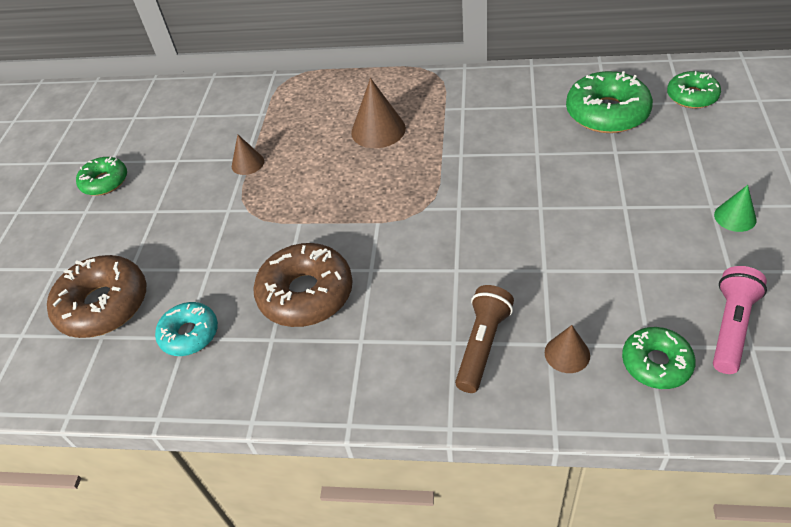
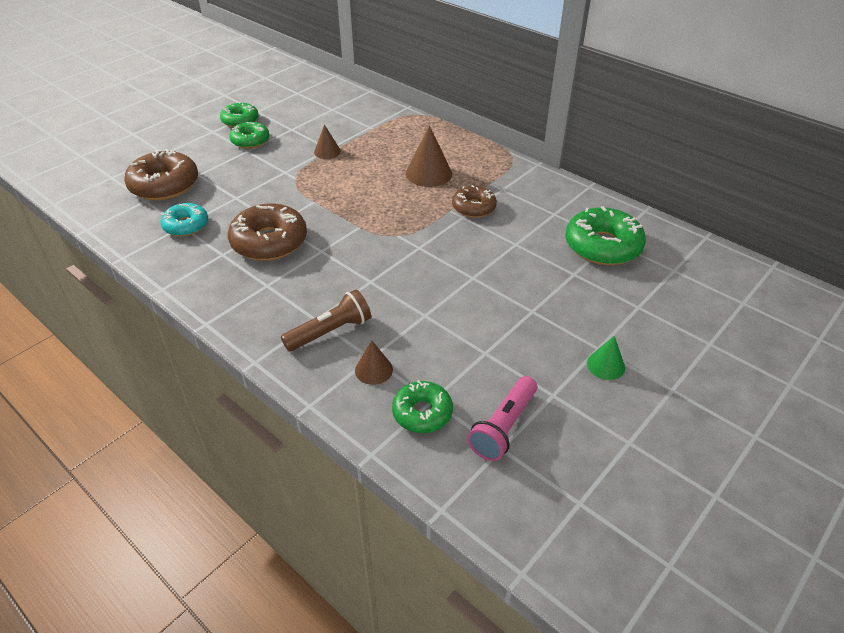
camera: 30 degrees right, 5 degrees down
green donut [667,71,721,109] -> green donut moved to [229,122,270,149]
pink flashlight [713,266,767,374] -> pink flashlight turned 150 degrees clockwise [467,376,537,461]
none -> brown donut [452,185,497,218]

